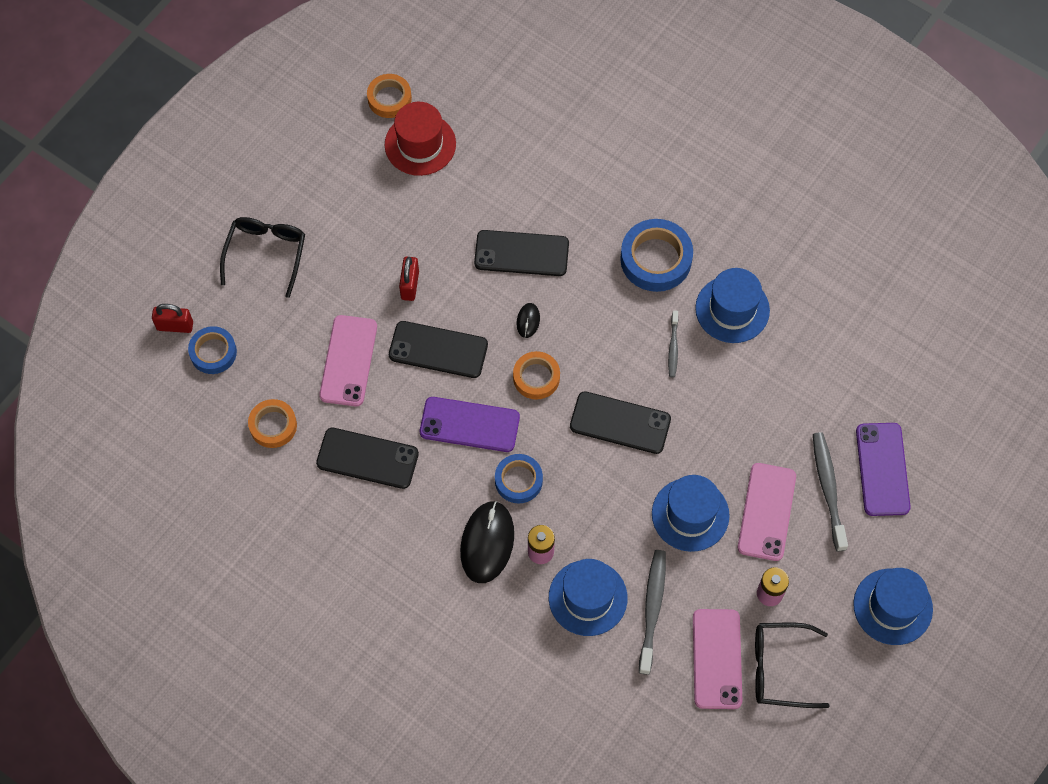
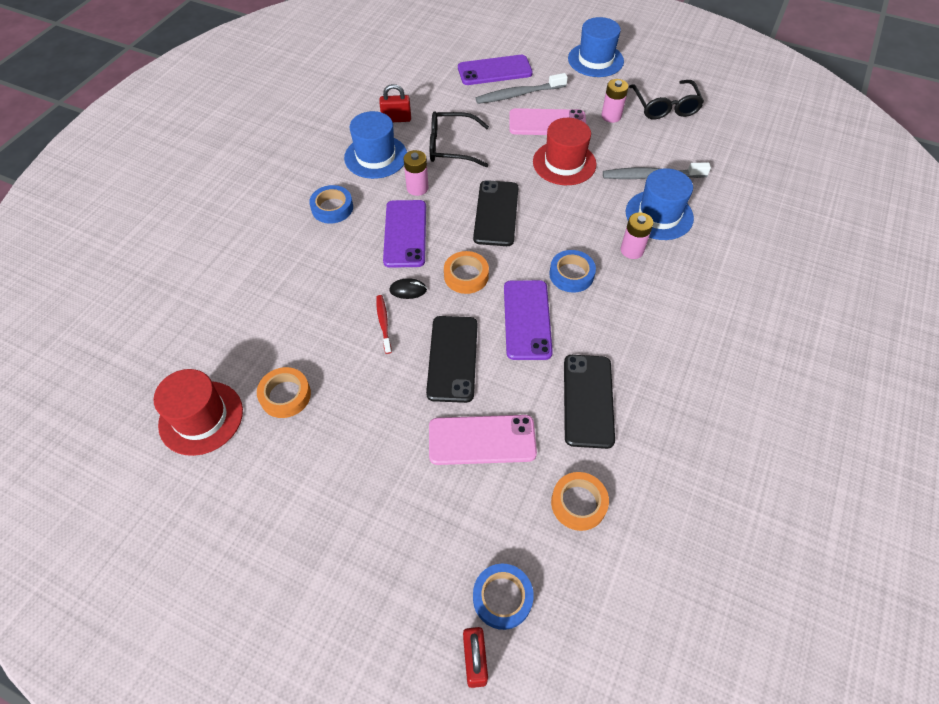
camera: 100 degrees left, 10 degrees down
black glasses [220,217,305,298] -> black glasses moved to [430,111,489,167]
orange tape [367,74,412,118] -> orange tape moved to [257,367,311,418]
red padlock [399,257,419,301] -> red padlock moved to [379,84,411,122]
black mouse [460,501,514,583] -> none
black phone [474,230,569,276] -> none
blue tape [620,219,693,292] -> blue tape [309,185,353,224], size x0.64
blue hat [652,475,730,552] -> red hat [533,118,597,185]
grey toothbrush [668,310,678,377] -> pink battery [403,150,429,196]
pink phone [693,609,742,709] -> none
none -> red toothbrush [376,295,392,354]
none -> purple phone [383,200,426,268]

